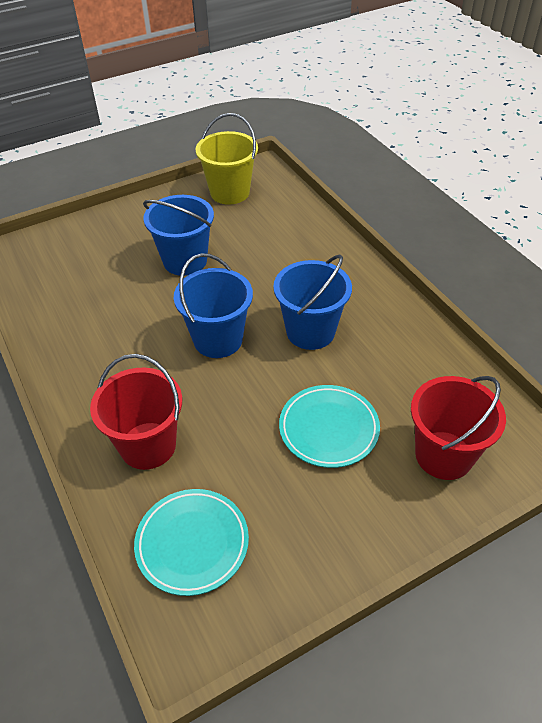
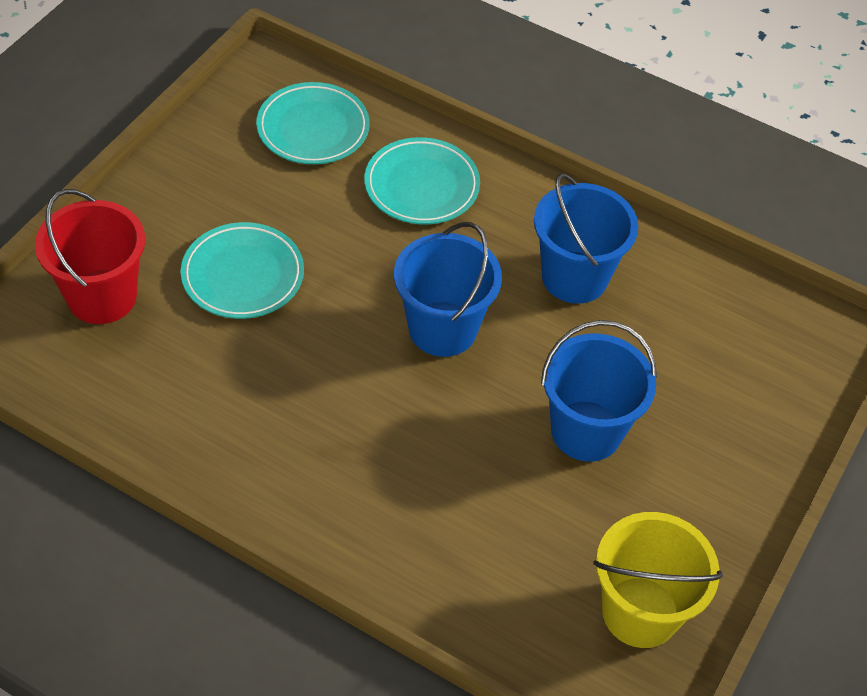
camera: 145 degrees right, 5 degrees up
red bucket [90,354,183,470] -> turquoise plate [364,137,480,224]
blue bucket [273,255,352,350] -> blue bucket moved to [534,173,638,304]

